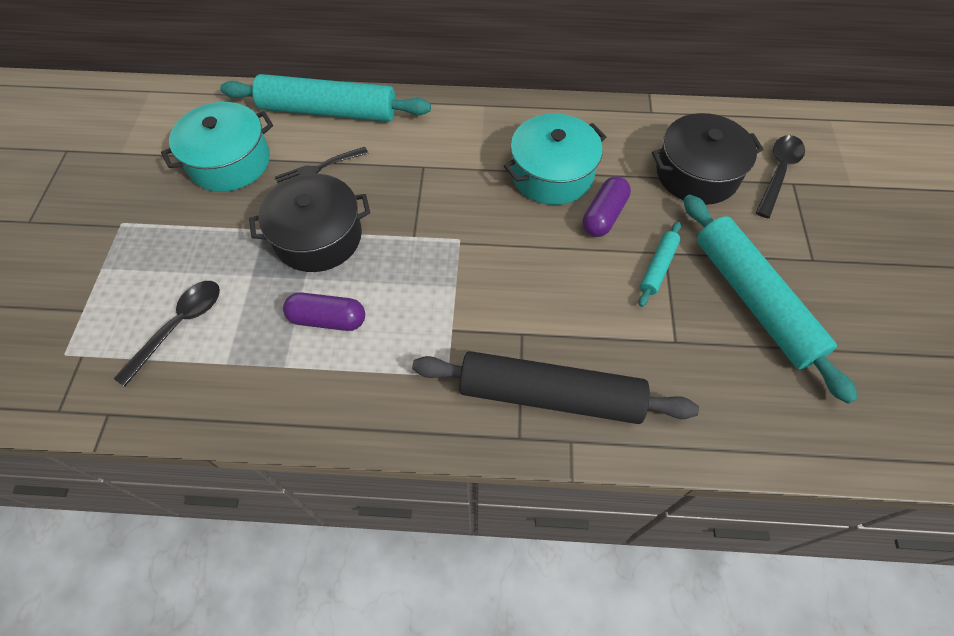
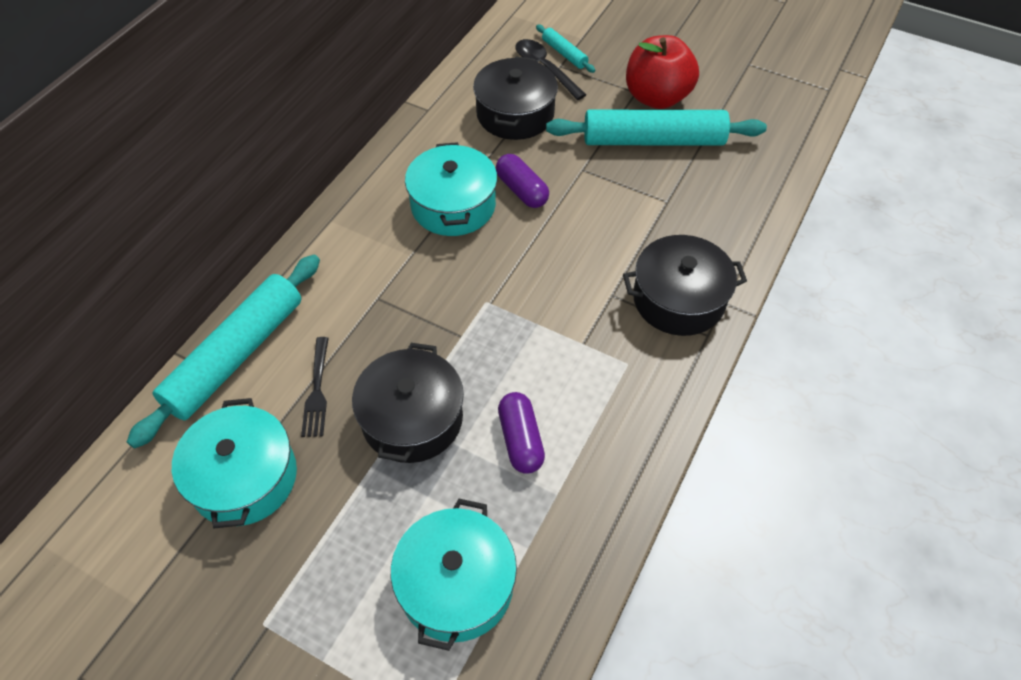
camera: 65 degrees left, 5 degrees down
black spoon [113,281,220,387] -> turquoise pot [391,499,517,651]
purple capsule [283,292,365,331] -> purple capsule turned 45 degrees counterclockwise [498,392,545,473]
black rolling pin [412,351,699,424] -> black pot [623,235,747,336]
turquoise rolling pin [639,222,681,307] -> turquoise rolling pin moved to [536,25,595,73]
none -> red apple [626,35,699,109]

